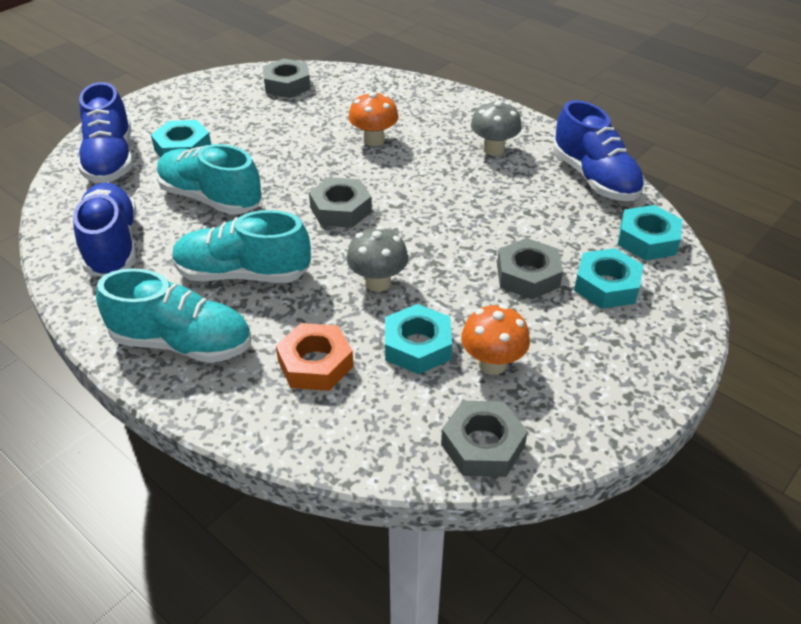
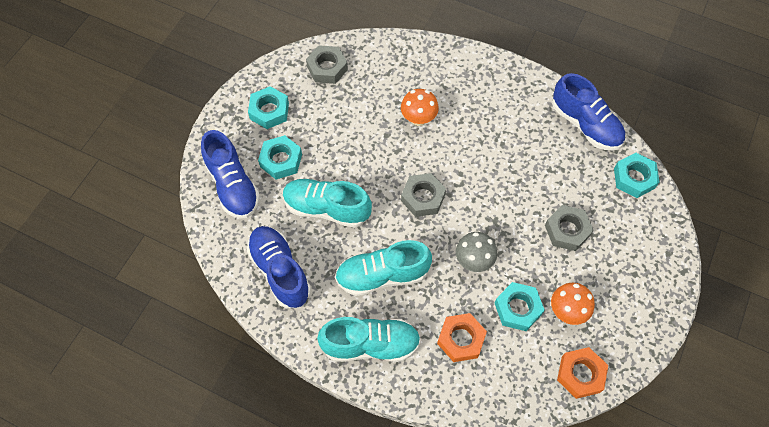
camera: 15 degrees left, 20 degrees up
grey nut [441,401,528,477] -> orange nut [557,347,608,399]
grey mushroom [471,101,522,156] -> none
turquoise nut [574,248,643,309] -> turquoise nut moved to [248,86,289,129]

